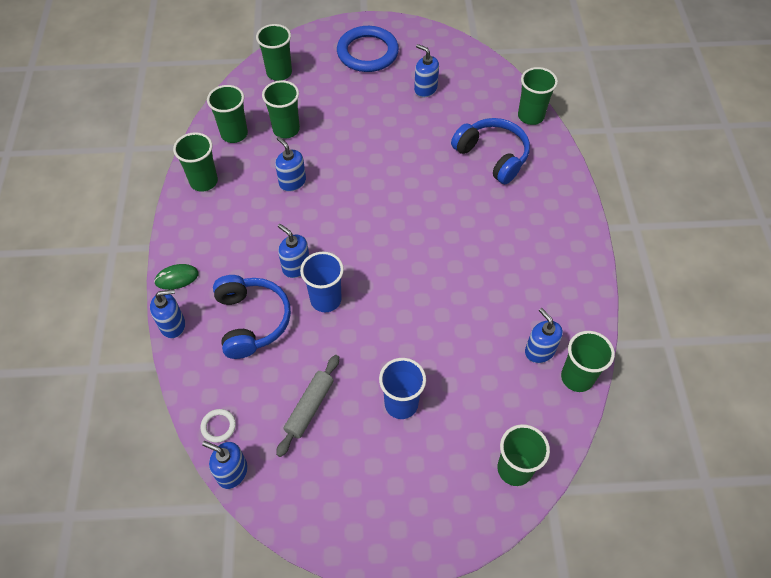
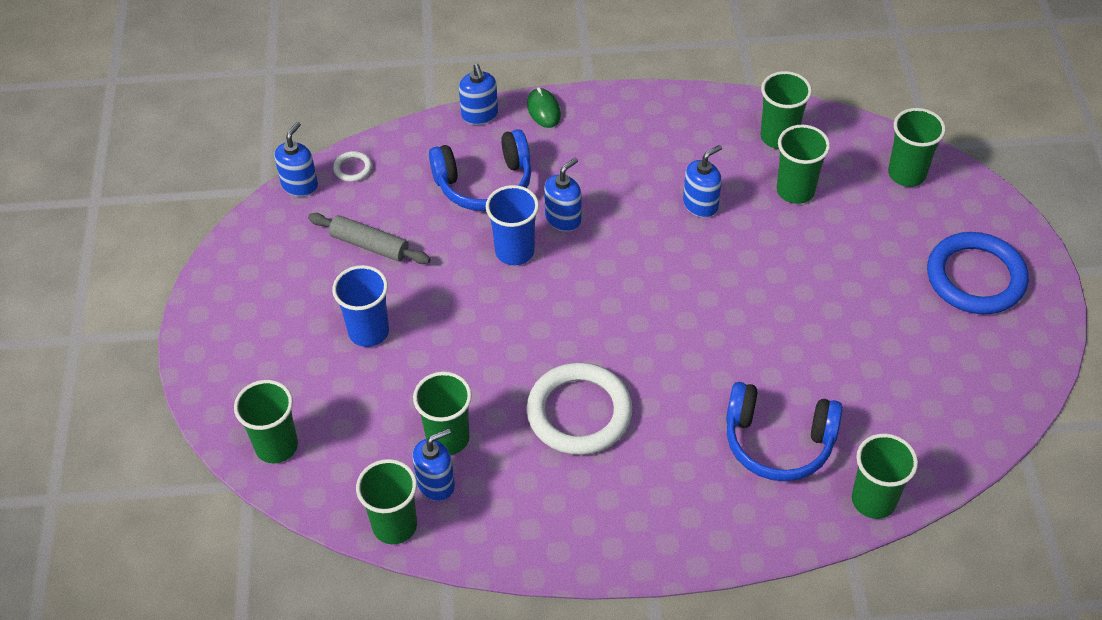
camera: 90 degrees right, 5 degrees down
green cup [173,132,218,192] -> green cup moved to [413,372,472,455]
blue soap dispenser [414,44,439,97] -> none
blue headphones [451,118,530,184] -> blue headphones turned 60 degrees clockwise [726,382,843,481]
none -> white ring [526,362,632,455]

